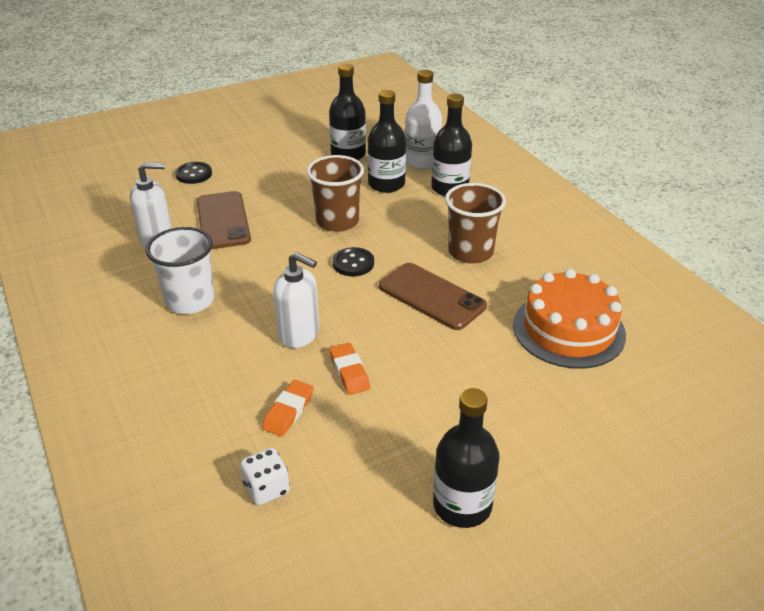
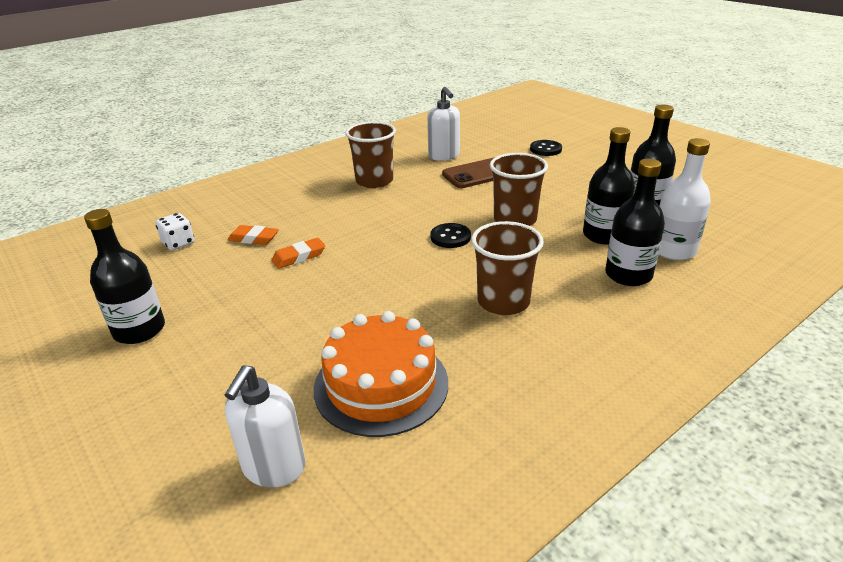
camera: 80 degrees right, 5 degrees down
white cup [146,227,214,314] -> brown cup [345,121,396,188]
white soap dispenser [273,252,319,348] -> white soap dispenser moved to [225,365,306,487]
brown phone [379,263,487,330] -> none

